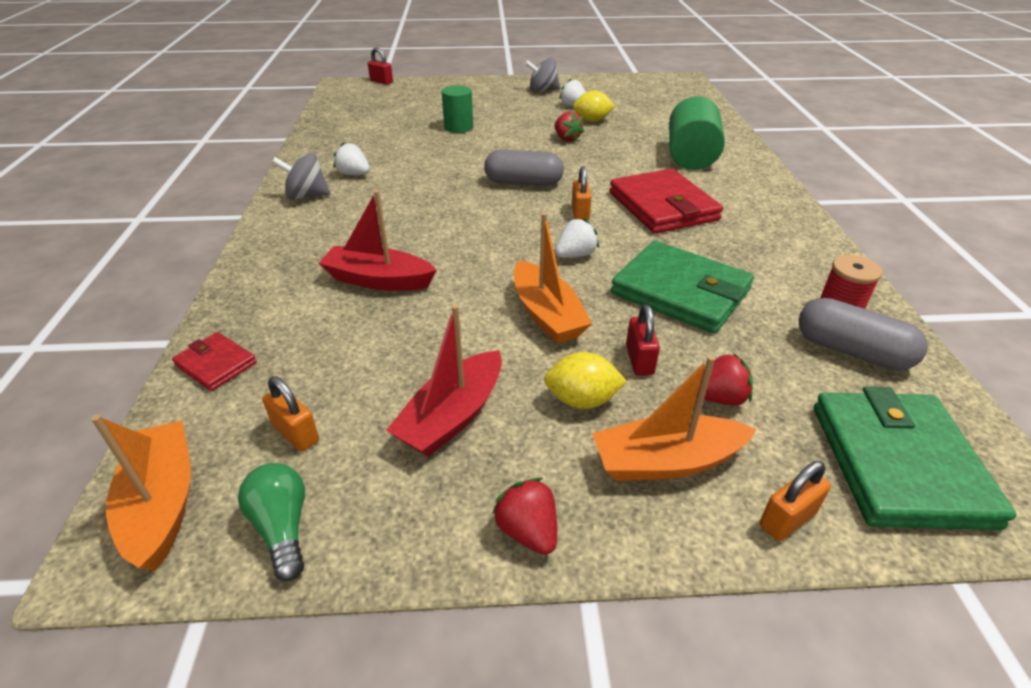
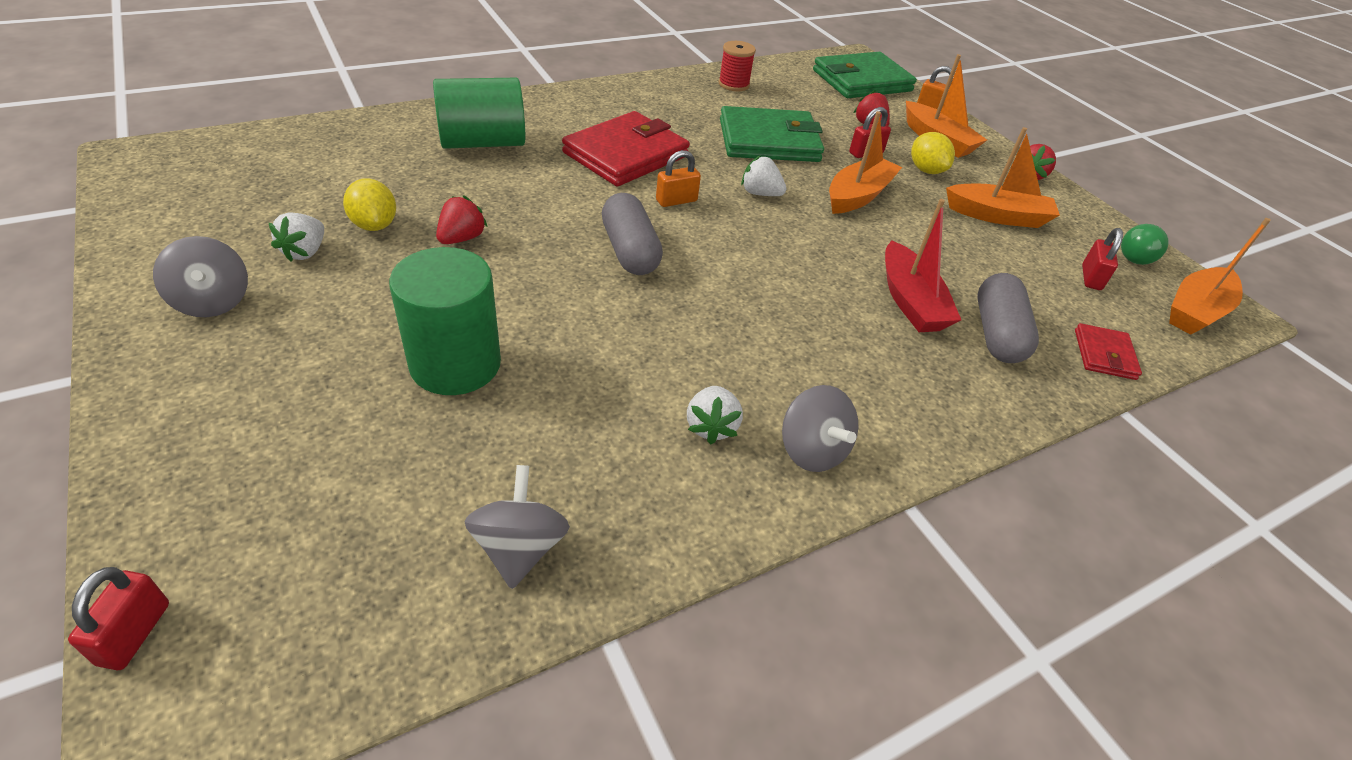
camera: 120 degrees left, 5 degrees up
orange padlock [262,376,319,452] -> red padlock [1082,228,1123,290]
red boat [386,305,502,457] -> orange boat [946,127,1060,228]
green cylinder [442,85,473,133] -> green cylinder [389,247,501,395], size x1.57
green wallet [611,241,754,334] -> green wallet turned 75 degrees clockwise [720,106,824,162]
grey capsule [799,298,928,370] -> grey capsule moved to [977,273,1039,363]
none -> grey spinning top [464,465,570,589]

